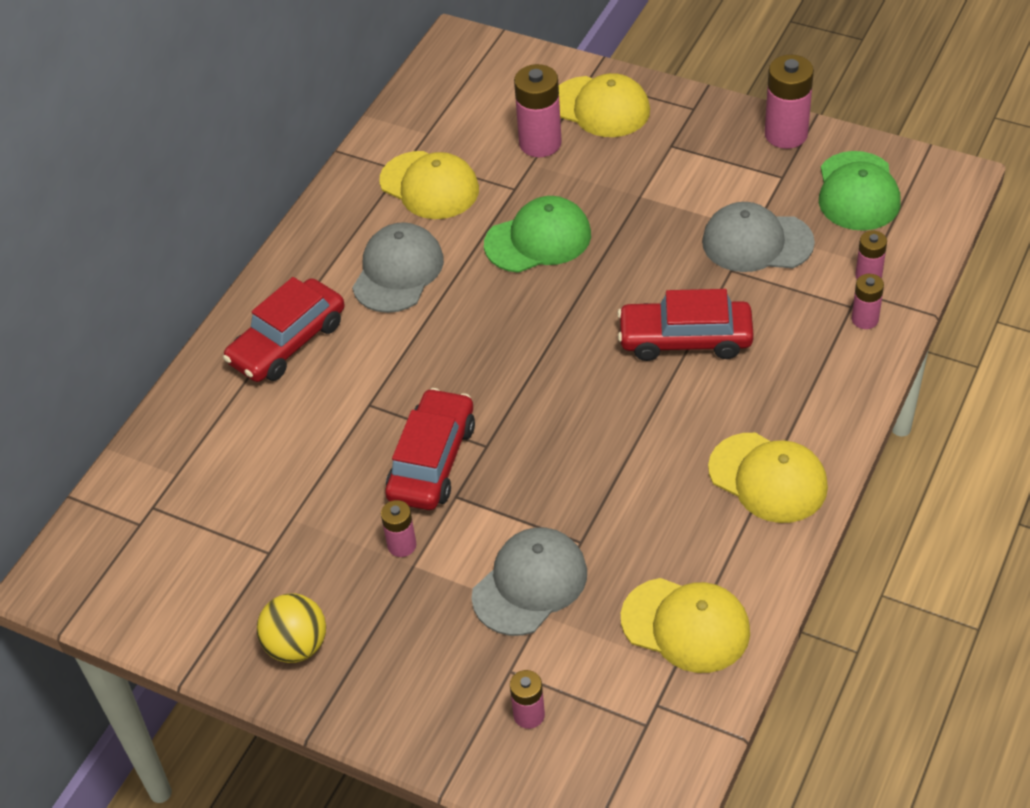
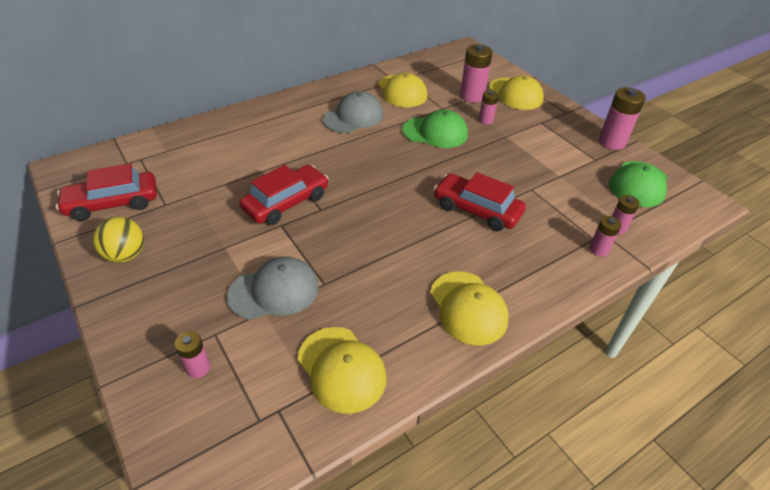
camera: 25 degrees right, 5 degrees down
red car [223,277,345,382] -> red car moved to [56,163,157,221]
pink battery [381,500,416,557] -> pink battery moved to [479,90,498,124]
grey cap [702,202,815,272] -> none

